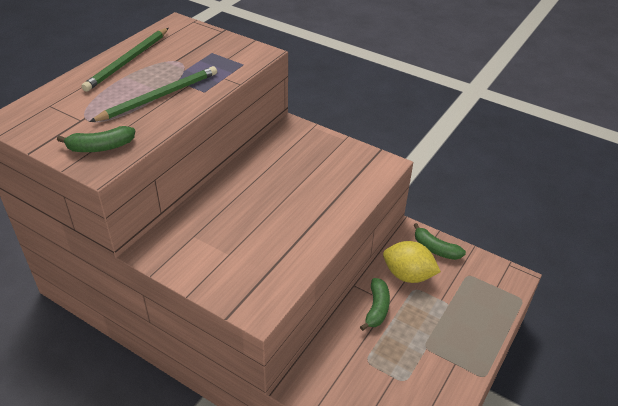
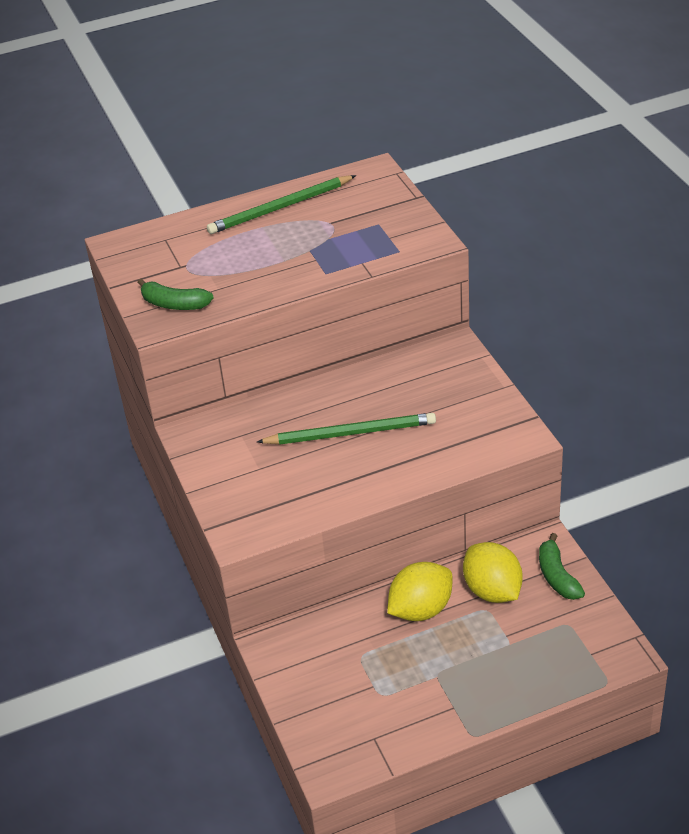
camera: 40 degrees right, 0 degrees up
green pencil [89,66,217,122] -> green pencil moved to [257,413,436,445]
green banana [360,278,390,331] -> yellow lemon [387,562,452,621]

